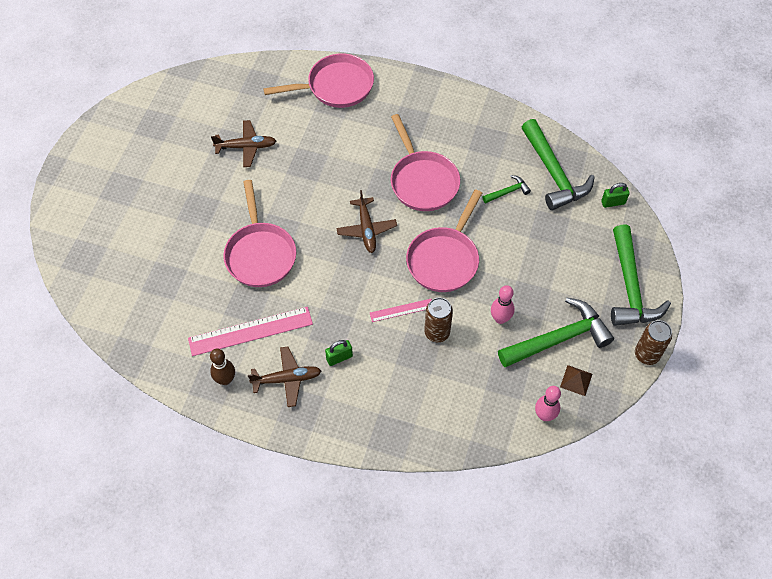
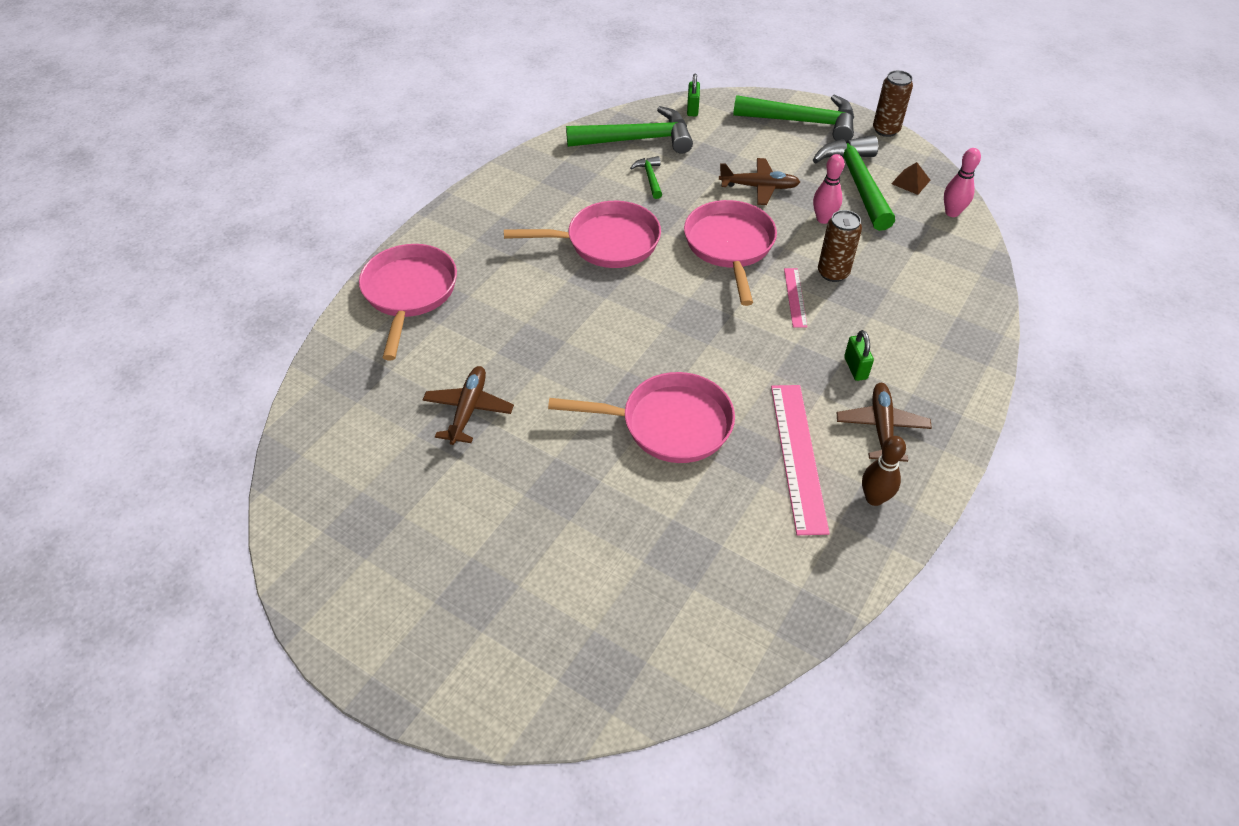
camera: 75 degrees left, 10 degrees down
brown plane [337,190,397,253] -> brown plane moved to [719,158,800,205]
pink pan [406,189,482,292] -> pink pan turned 135 degrees counterclockwise [684,200,777,306]

